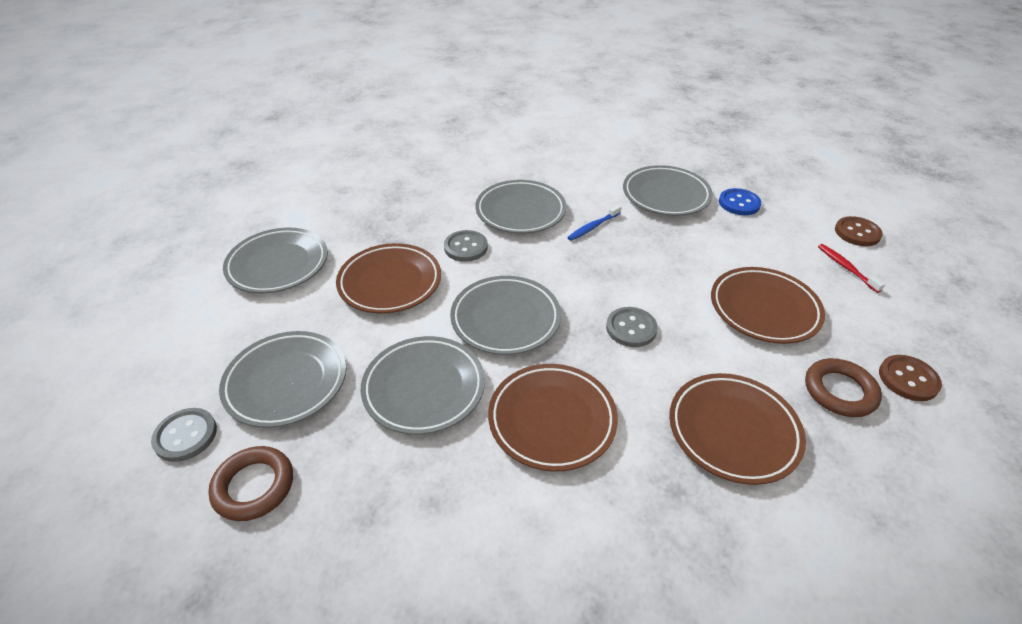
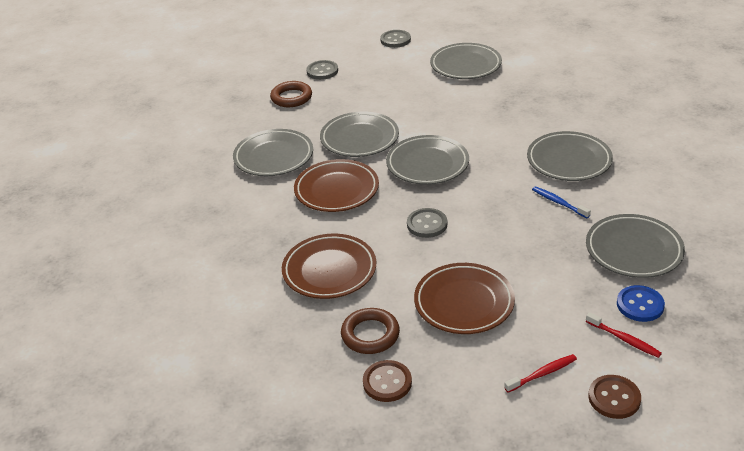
camera: 90 degrees right, 5 degrees down
grey plate [219,331,346,428] -> grey plate moved to [233,129,313,176]
brown plate [336,243,441,314] -> none
grey button [444,230,488,262] -> grey button moved to [380,30,411,48]
none -> red toothbrush [586,312,662,358]

